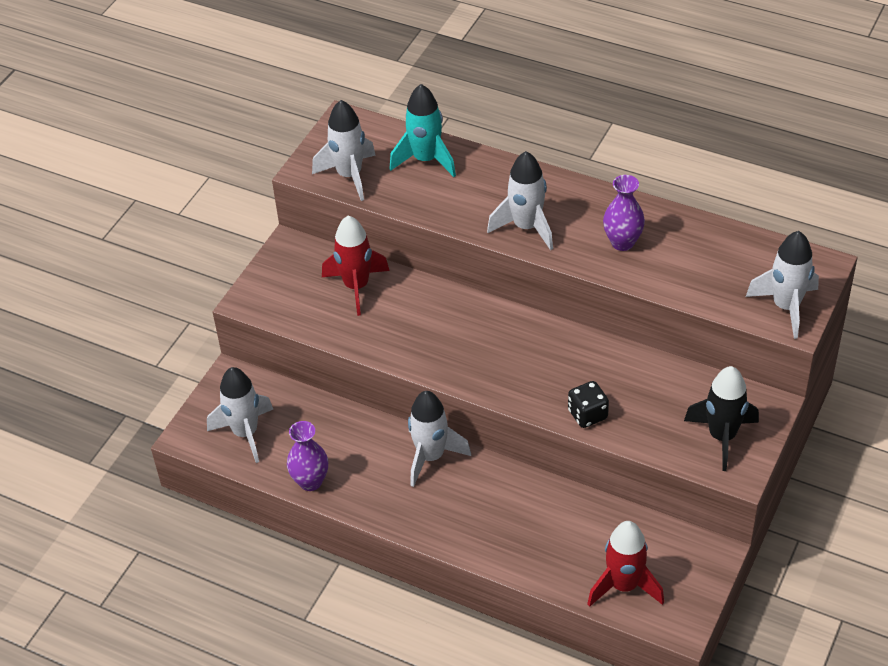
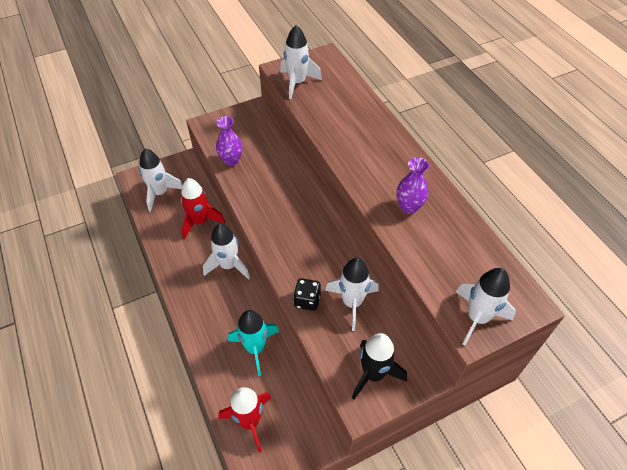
camera: 35 degrees right, 5 degrees up
purple vase [287,421,328,491] -> purple vase moved to [216,116,243,166]
red rocket [322,215,390,316] -> red rocket moved to [181,178,225,240]
turquoise rocket [389,84,456,177] -> turquoise rocket moved to [228,310,279,376]
white rocket [487,151,553,250] -> white rocket moved to [325,258,379,331]

